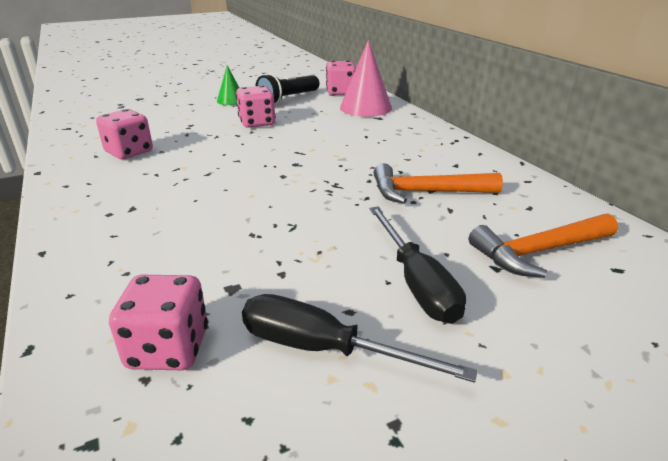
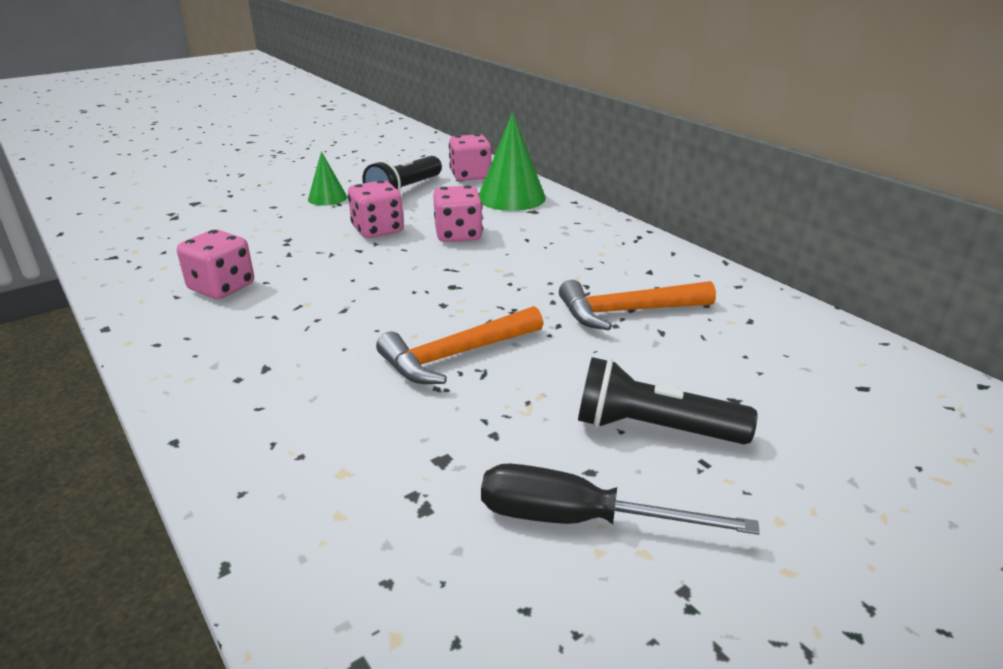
camera: 10 degrees left, 0 degrees up
pink dice [109,275,208,370] -> pink dice moved to [433,185,483,242]
pink cone [340,40,392,117] -> green cone [479,113,546,211]
black screwdriver [369,207,466,324] -> black flashlight [578,357,757,444]
orange hammer [469,213,618,278] -> orange hammer moved to [376,306,543,384]

